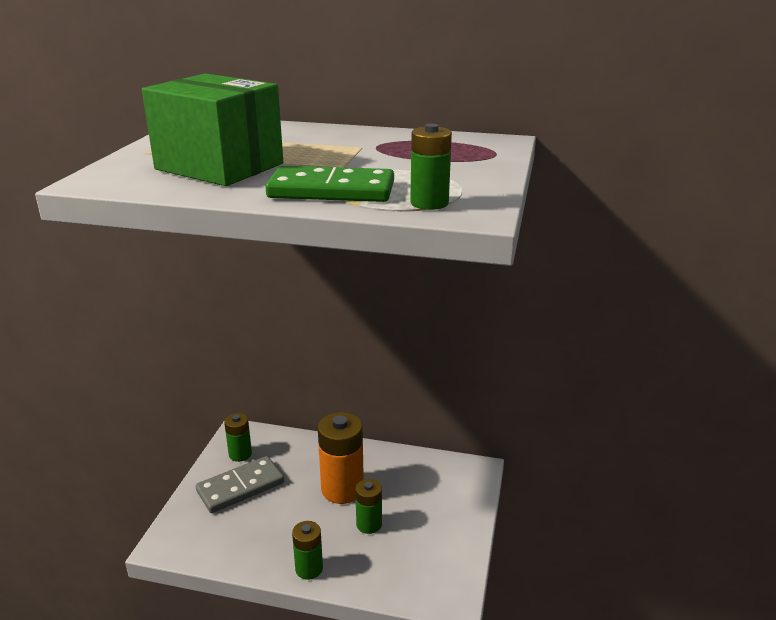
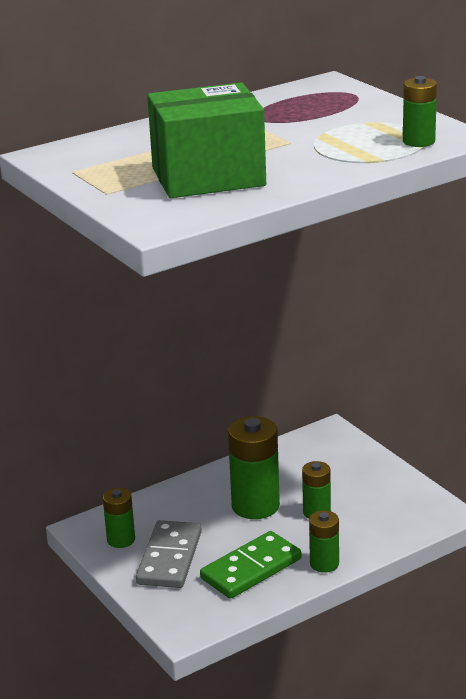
camera: 45 degrees left, 0 degrees up
green domino [265,166,394,202] -> green domino moved to [200,531,302,599]
orange battery [318,412,364,504] -> green battery [228,416,280,519]

